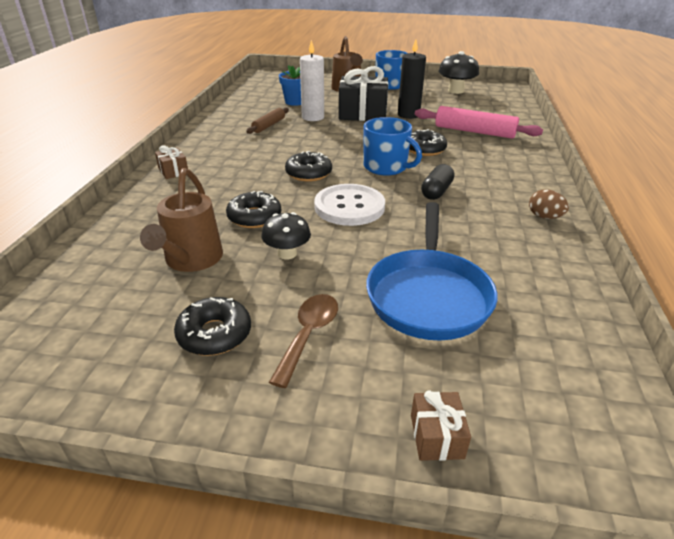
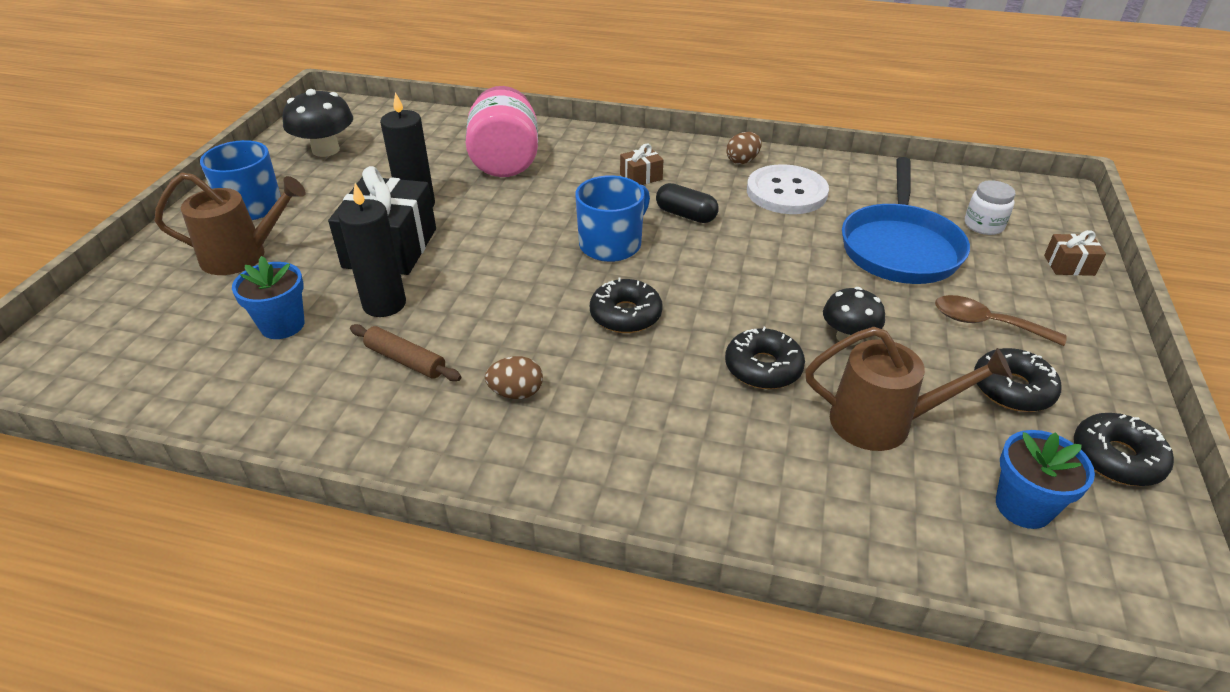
camera: 85 degrees left, 5 degrees up
brown gift [155,145,188,179] -> brown gift moved to [620,144,663,185]
white candle [300,40,324,121] -> black candle [338,183,406,317]
white button [314,184,385,226] -> white button moved to [747,164,829,214]
blue pan [366,202,498,340] -> blue pan turned 90 degrees clockwise [842,157,970,284]
black donut [409,129,447,156] -> black donut moved to [1074,413,1174,486]
pink rolling pin [415,106,543,139] -> pink jar [466,86,538,177]
none -> brown egg [485,356,543,399]
none -> white jar [965,180,1015,235]
none -> blue flower pot [996,430,1095,529]

